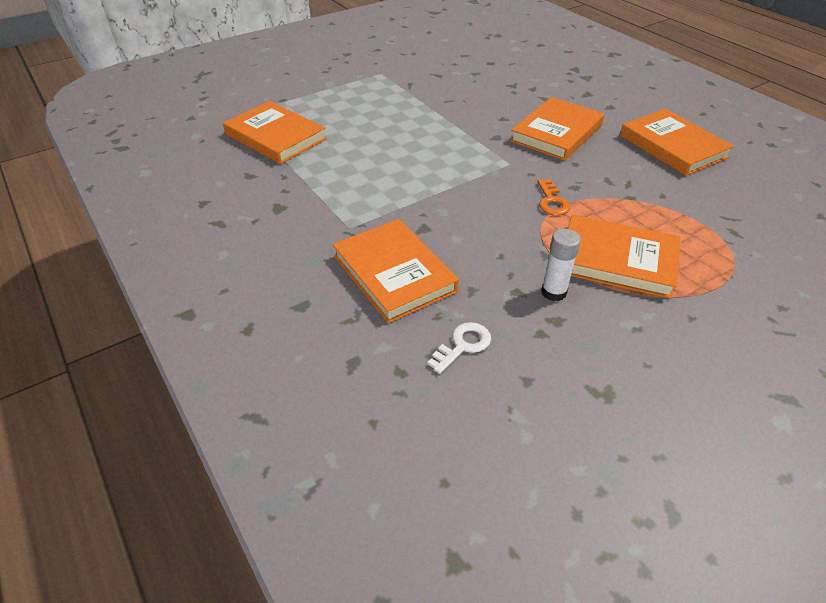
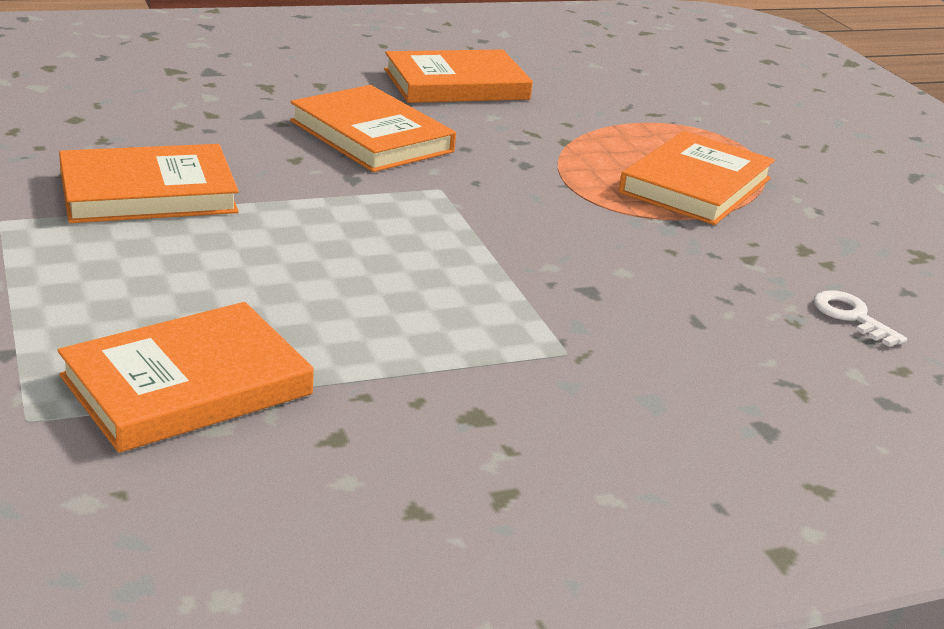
camera: 80 degrees left, 15 degrees down
orange book [333,219,459,323] -> orange book moved to [59,144,239,223]
orange key [537,179,570,216] -> none
white glue stick [541,229,581,301] -> none

